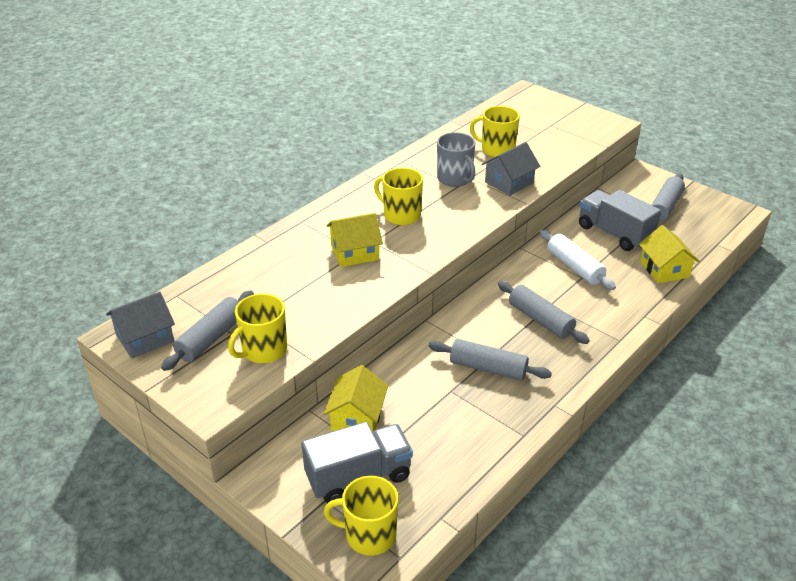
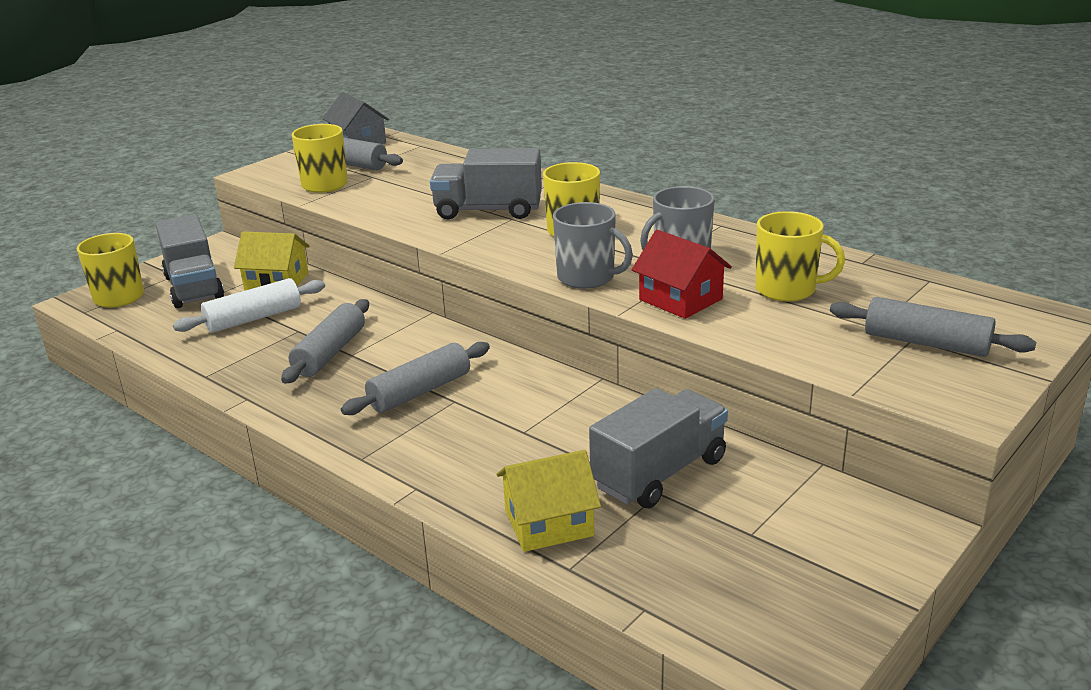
camera: 90 degrees right, 10 degrees down
yellow house [327,213,383,267] -> grey truck [430,148,542,219]
yellow mug [470,106,520,157] -> yellow mug turned 90 degrees clockwise [755,211,845,301]
grey house [482,142,540,196] -> red house [632,230,732,319]
white rolling pin [540,230,616,290] -> white rolling pin moved to [173,278,325,333]
grey rolling pin [652,174,685,222] -> grey rolling pin moved to [830,297,1036,357]
none -> grey mug [553,202,633,289]

